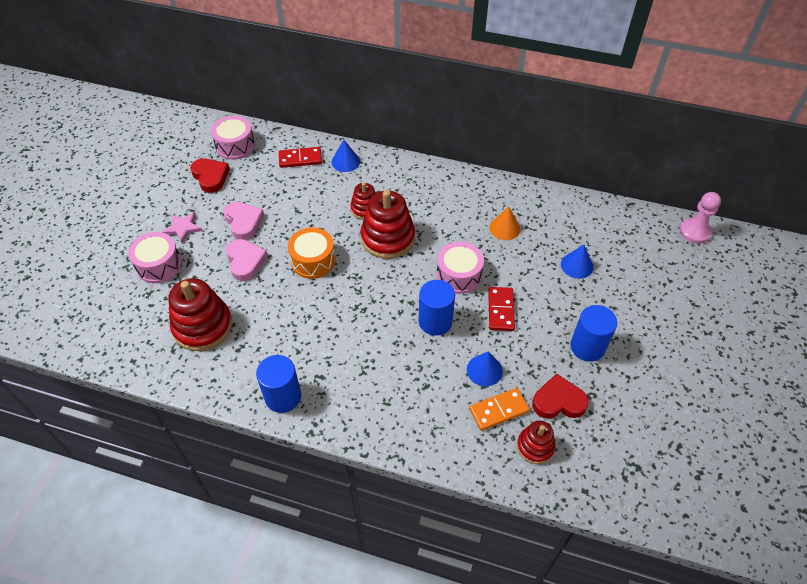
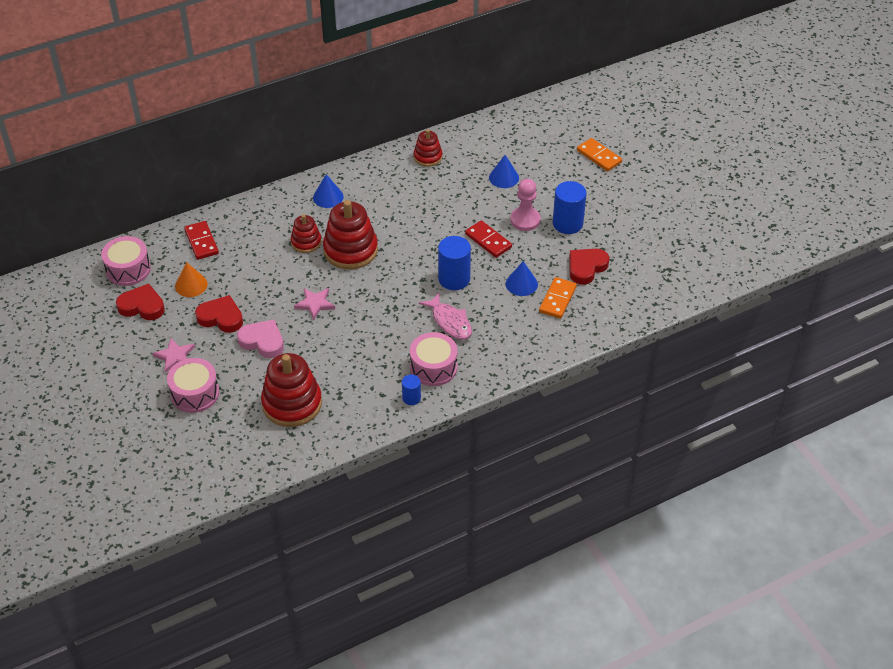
camera: 45 degrees left, 5 degrees down
pink heart [223,202,264,240] -> red heart [195,295,243,333]
blue cylinder [256,355,301,413] -> blue cylinder [402,374,421,405], size x0.54
red domino [279,147,322,168] -> red domino turned 60 degrees counterclockwise [184,221,219,260]
orange drum [288,227,336,279] -> pink star [294,288,335,320]
blue cone [331,140,360,172] -> blue cone moved to [313,174,344,208]
pink drum [437,242,484,294] -> pink drum moved to [410,332,457,386]
orange cone [489,207,520,240] -> orange cone moved to [175,262,208,297]
red stacking toy [517,421,555,464] -> red stacking toy moved to [414,129,442,167]
pink pawn [680,192,721,244] -> pink pawn moved to [510,179,540,231]
none -> pink fish [419,293,472,340]
none -> orange domino [577,138,622,171]

